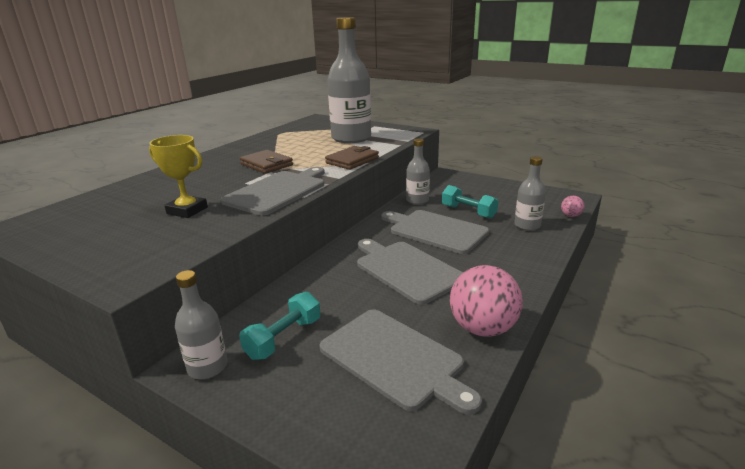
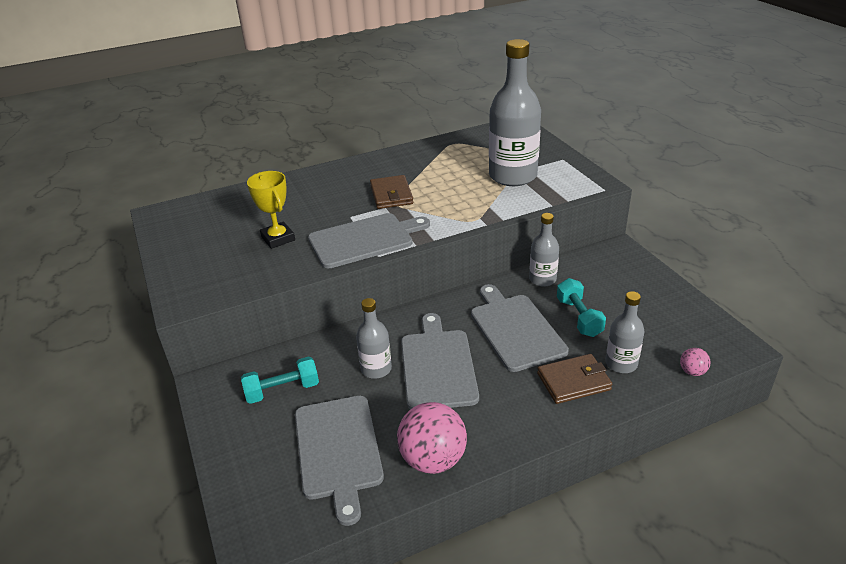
camera: 35 degrees right, 10 degrees up
grey bottle [175,270,228,379] -> grey bottle moved to [356,298,392,379]
brown wallet [325,146,379,170] -> brown wallet moved to [537,354,612,404]

